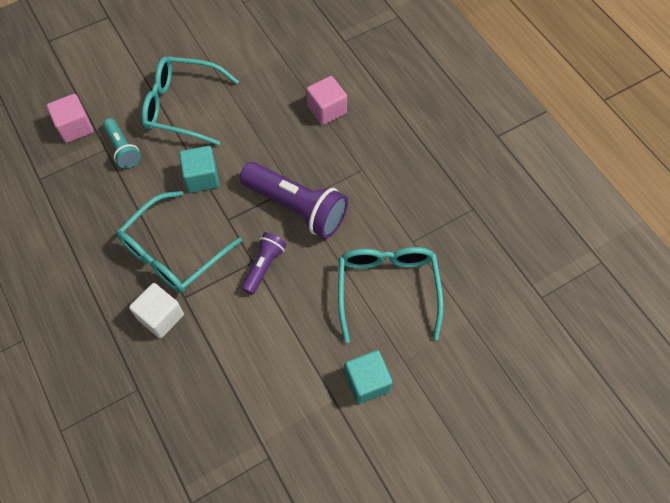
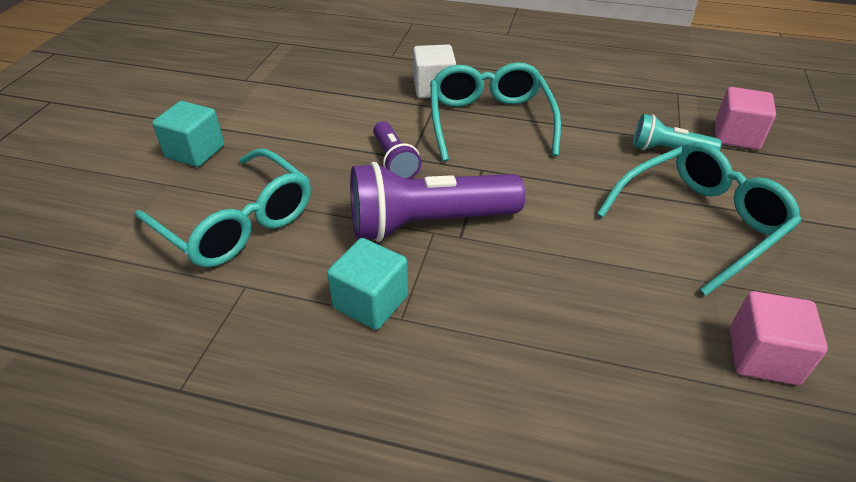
camera: 135 degrees right, 20 degrees down
turquoise cube [179,146,220,193] -> turquoise cube moved to [327,238,408,330]
pink cube [306,76,347,125] -> pink cube moved to [729,291,828,385]

